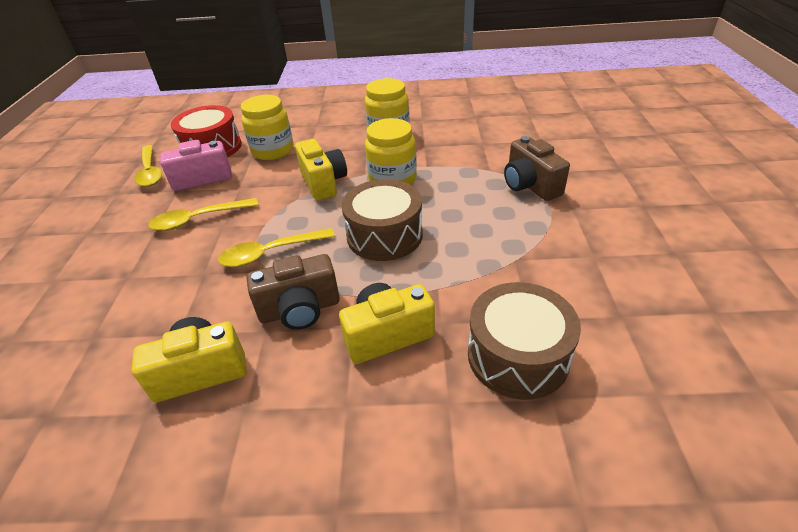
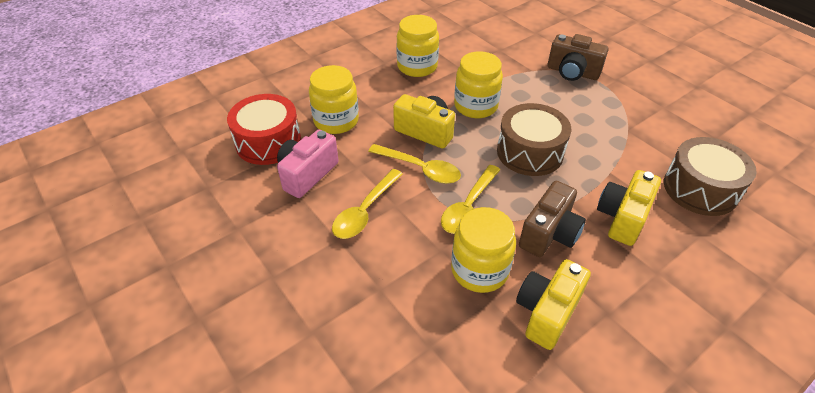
camera: 40 degrees left, 5 degrees up
yellow spoon [134,145,162,187] -> yellow spoon moved to [368,144,461,184]
none -> yellow jar [451,207,516,293]

